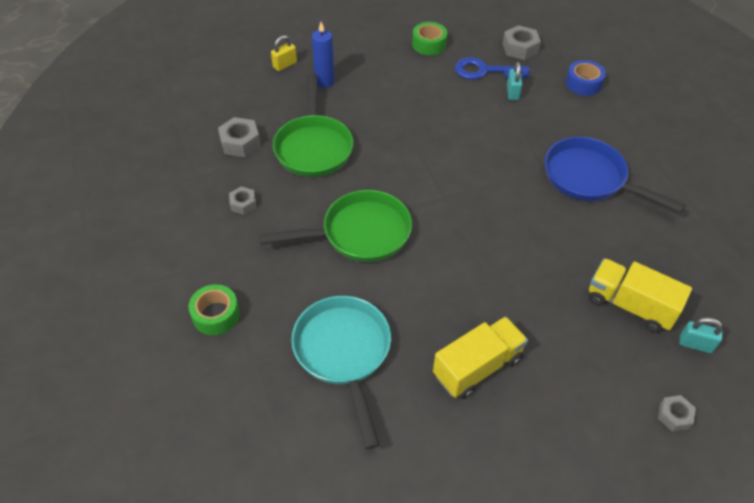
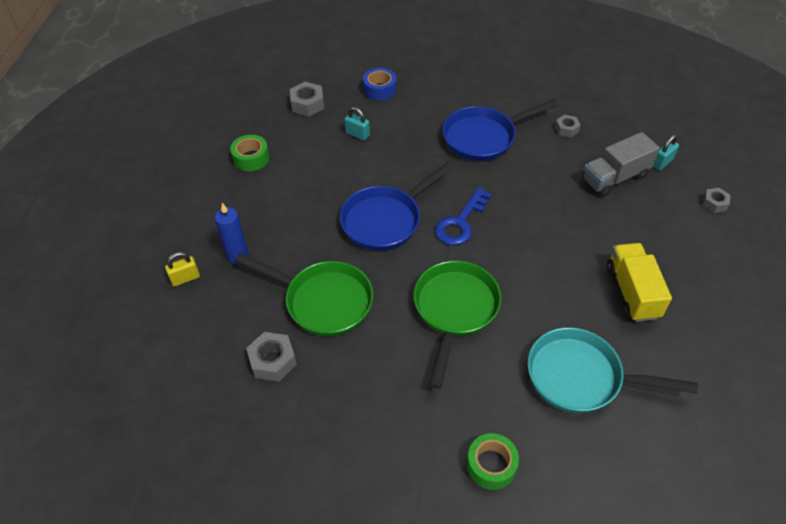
camera: 60 degrees left, 0 degrees up
grey nut [229,186,256,215] -> grey nut moved to [555,115,580,137]
yellow padlock [271,35,297,71] -> yellow padlock turned 75 degrees clockwise [165,252,200,287]
blue key [455,57,530,80] -> blue key moved to [435,188,492,245]
yellow truck [589,258,692,333] -> grey truck [582,132,660,197]
none -> blue pan [340,162,454,251]

